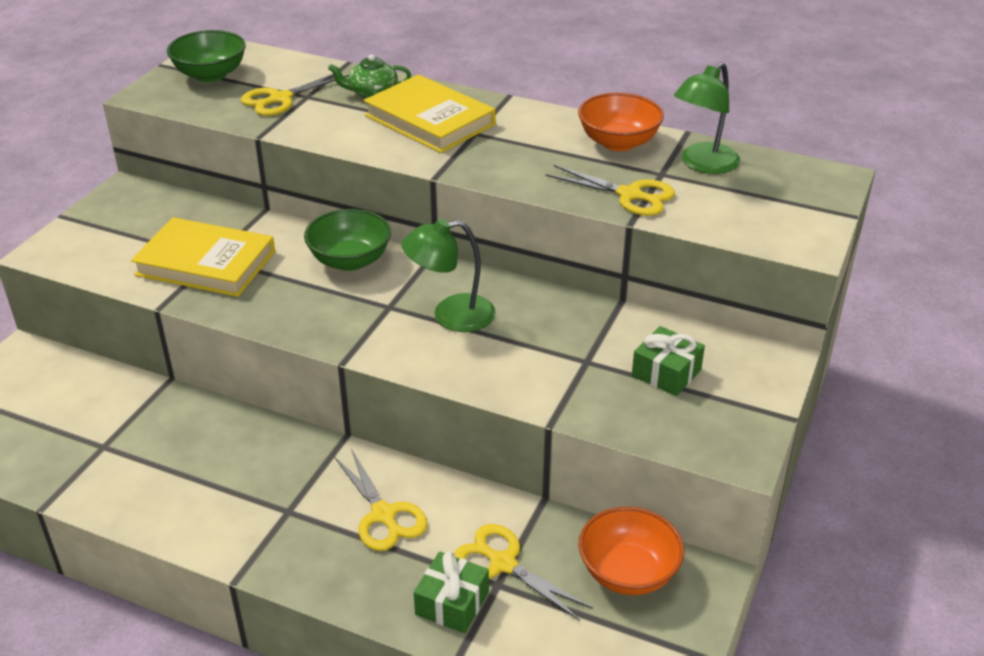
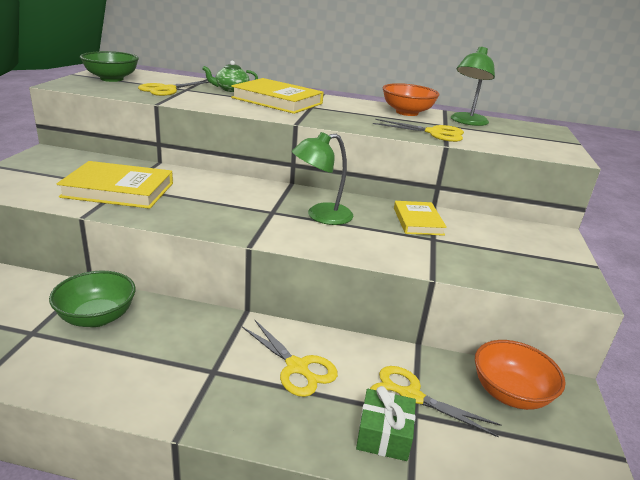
camera: 15 degrees left, 10 degrees down
green bowl [304,209,391,271] -> green bowl moved to [49,271,136,327]
green gift [632,326,705,396] -> none
none -> yellow book [394,201,447,236]

